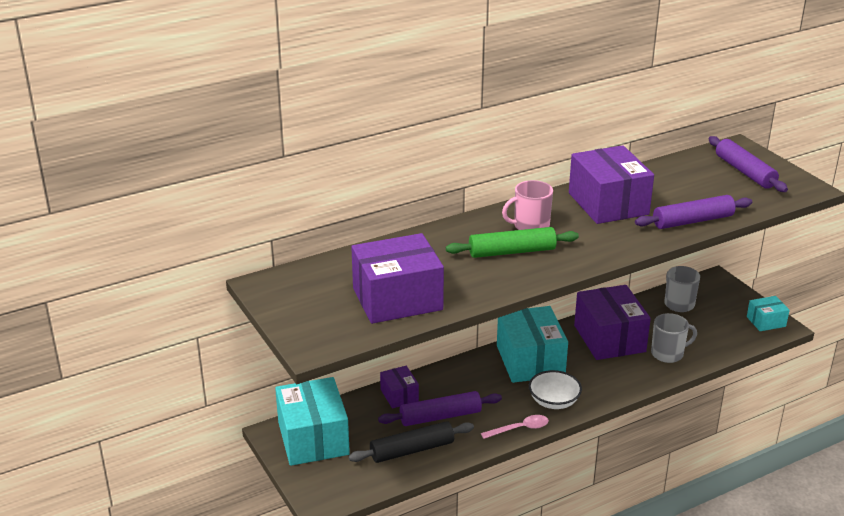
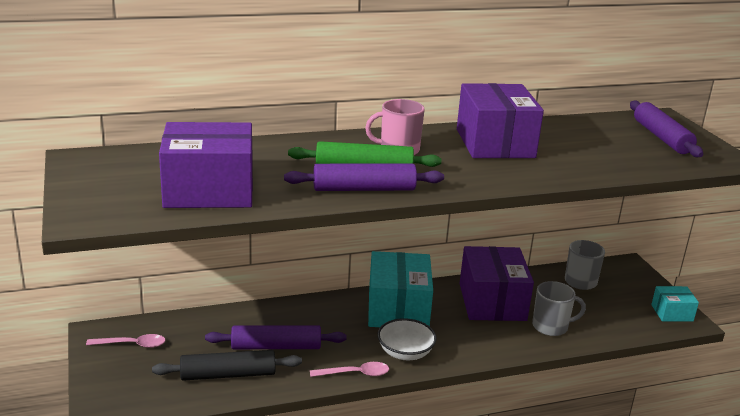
camera: 10 degrees right, 5 degrees down
turquoise box [275,377,350,466] -> pink spoon [86,334,166,348]
purple box [380,366,419,408] -> none
purple rolling pin [635,195,752,229] -> purple rolling pin moved to [284,164,444,191]

